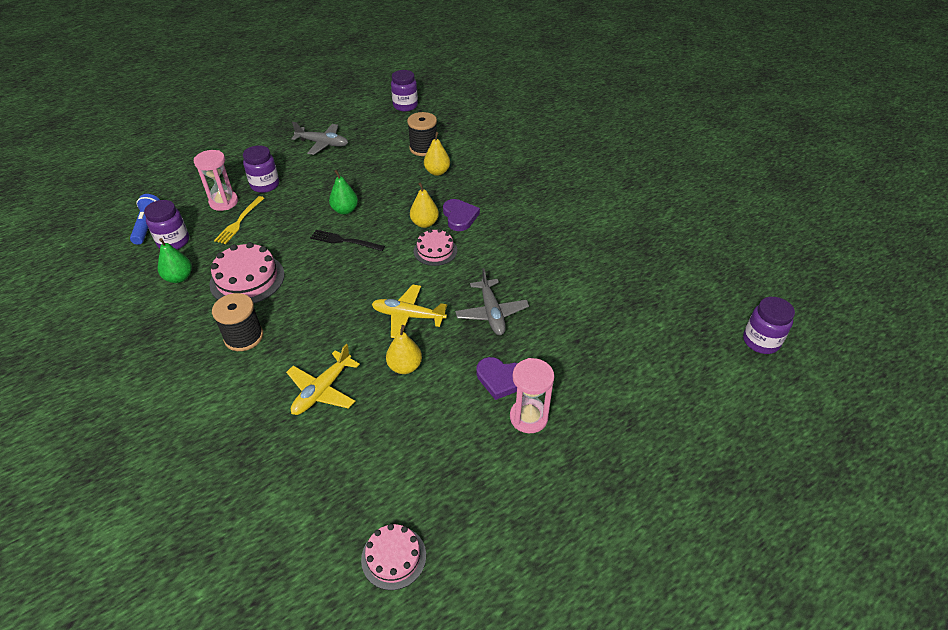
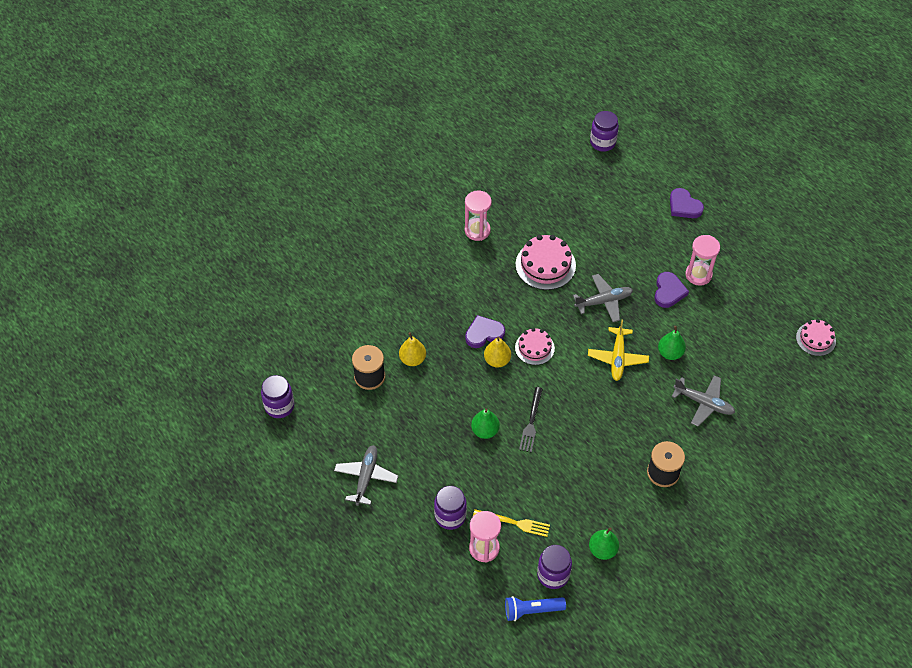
camera: 95 degrees left, 10 degrees up
pink cake [209,242,285,303] -> pink cake moved to [516,235,576,290]
yellow plane [286,344,360,415] -> grey plane [672,375,735,426]
yellow pear [386,325,422,374] -> green pear [658,326,686,360]
none -> pink hourglass [465,190,492,241]
none -> purple heart [670,188,704,218]

